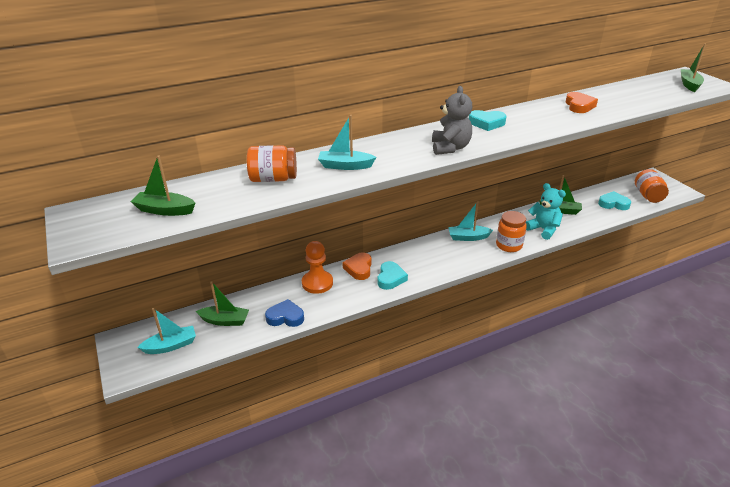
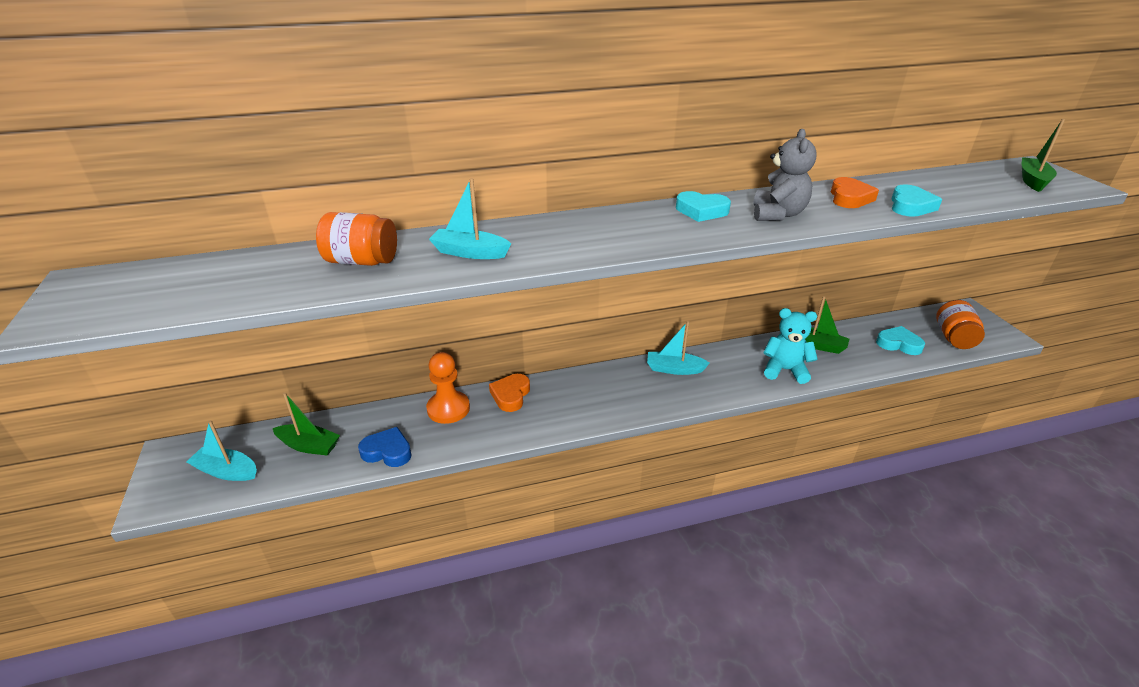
camera: 10 degrees right, 0 degrees up
green boat [131,155,195,216] -> none
turquoise boat [137,308,196,354] -> turquoise boat turned 150 degrees counterclockwise [187,420,257,481]
turquoise heart [378,261,408,290] -> turquoise heart moved to [891,184,942,217]
grey teddy bear [432,86,472,155] -> grey teddy bear moved to [753,129,817,221]
orange jar [496,211,527,252] -> none
turquoise teddy bear [526,183,566,240] -> turquoise teddy bear turned 45 degrees counterclockwise [763,308,818,384]

